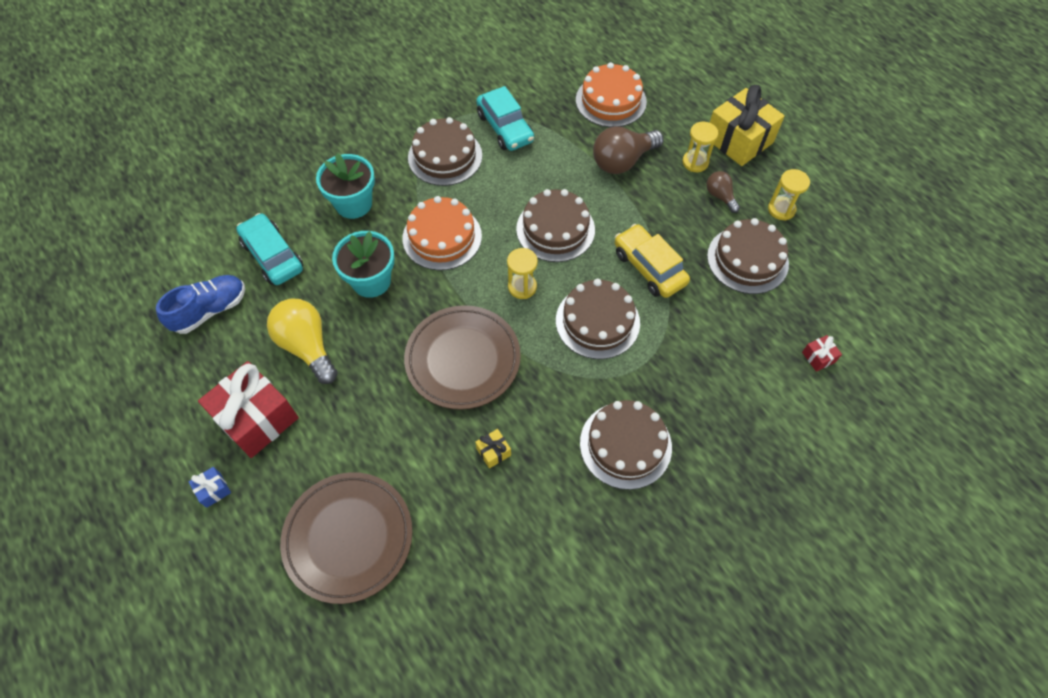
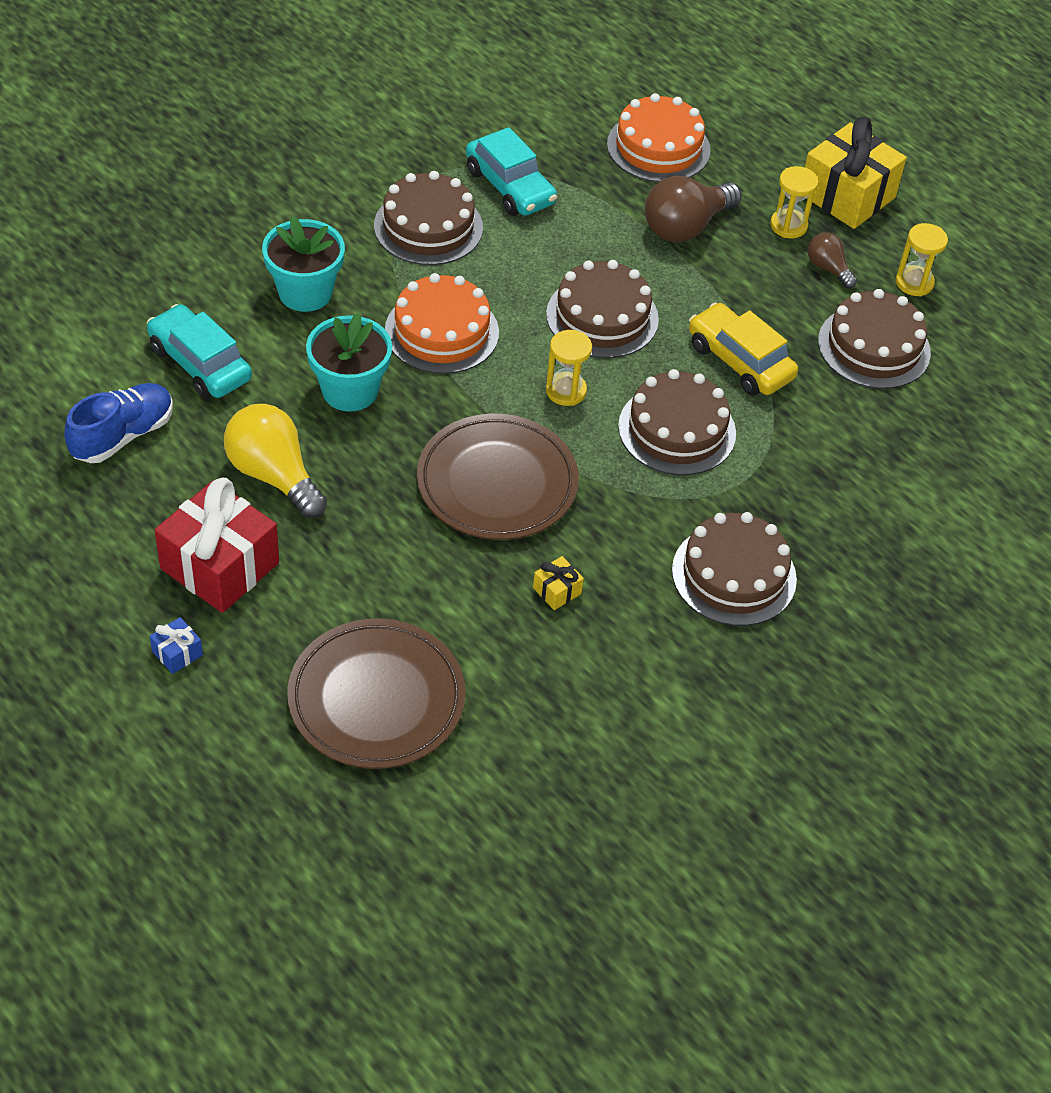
camera: 10 degrees left, 10 degrees down
red gift [802,335,842,372] -> none

